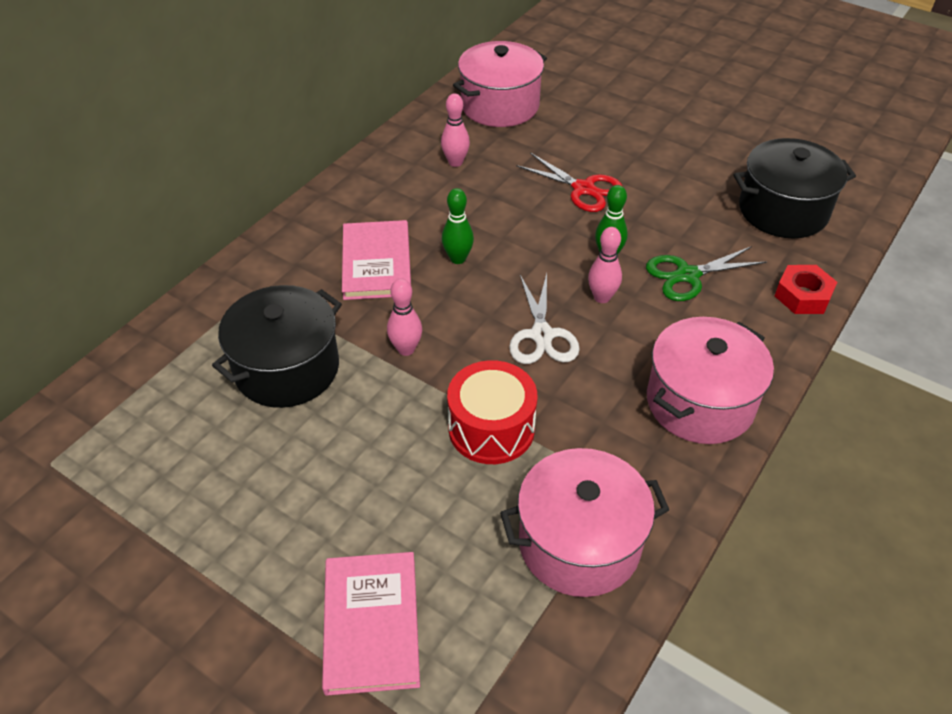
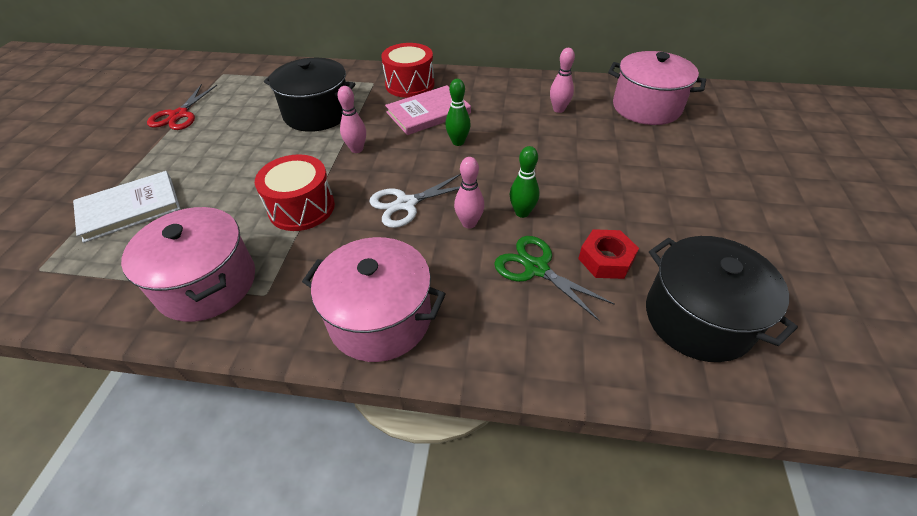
camera: 65 degrees right, 0 degrees up
pink book [322,552,420,696] -> white book [73,171,180,243]
red scissors [516,153,622,212] -> red scissors moved to [147,84,217,130]
red nut [775,265,837,314] -> red nut moved to [578,229,639,279]
none -> red drum [381,43,434,98]

